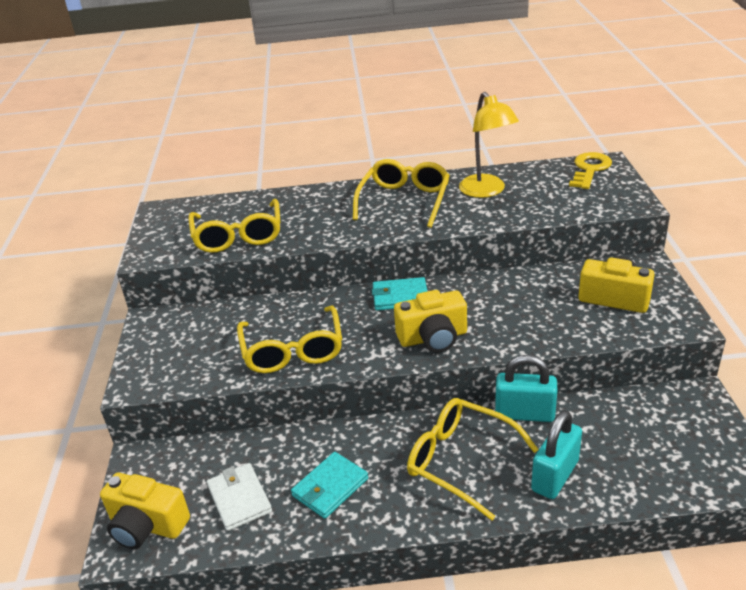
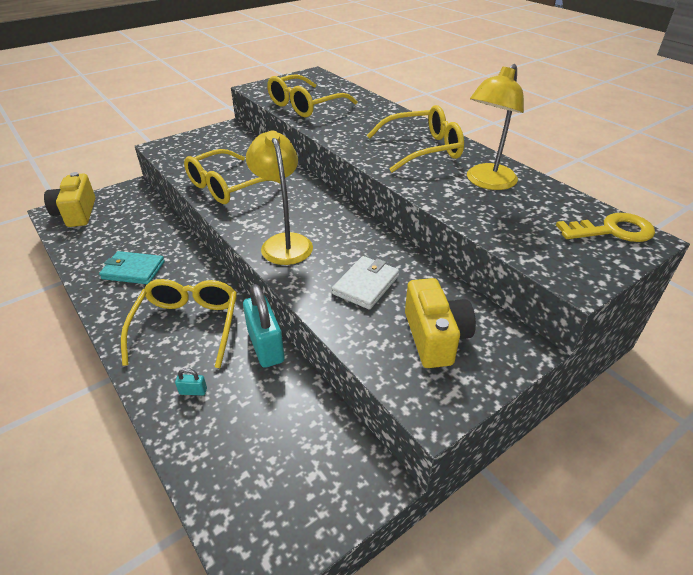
camera: 55 degrees right, 5 degrees up
white wallet [207,463,272,531] -> white wallet moved to [332,256,399,310]
turquoise wallet [372,277,427,311] -> none
yellow camera [394,290,467,353] -> yellow lamp [246,130,313,265]
turquoise padlock [531,410,582,499] -> turquoise padlock [175,368,207,396], size x0.42

